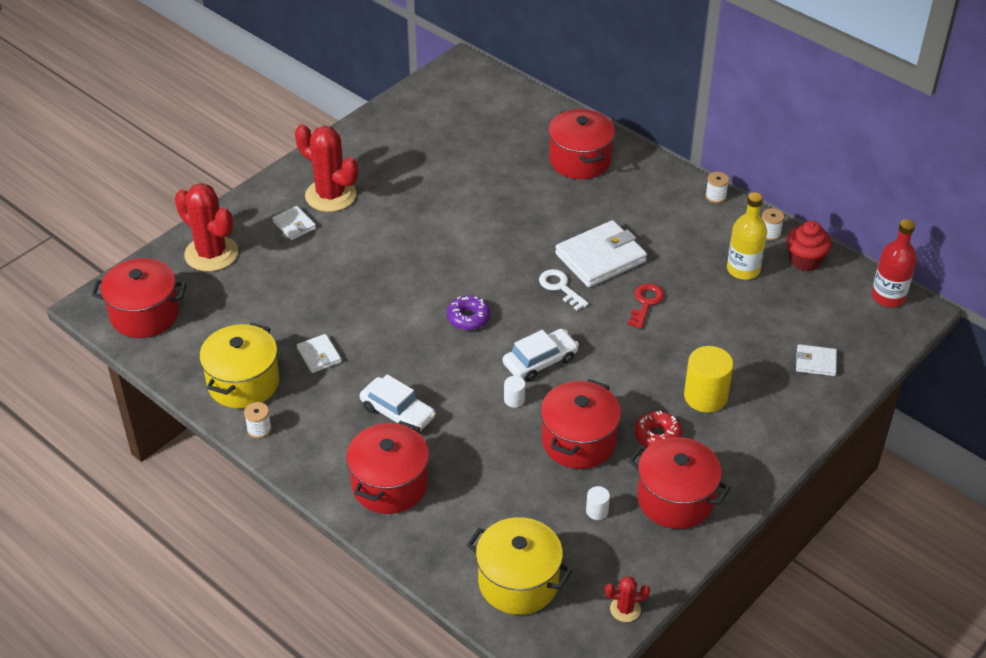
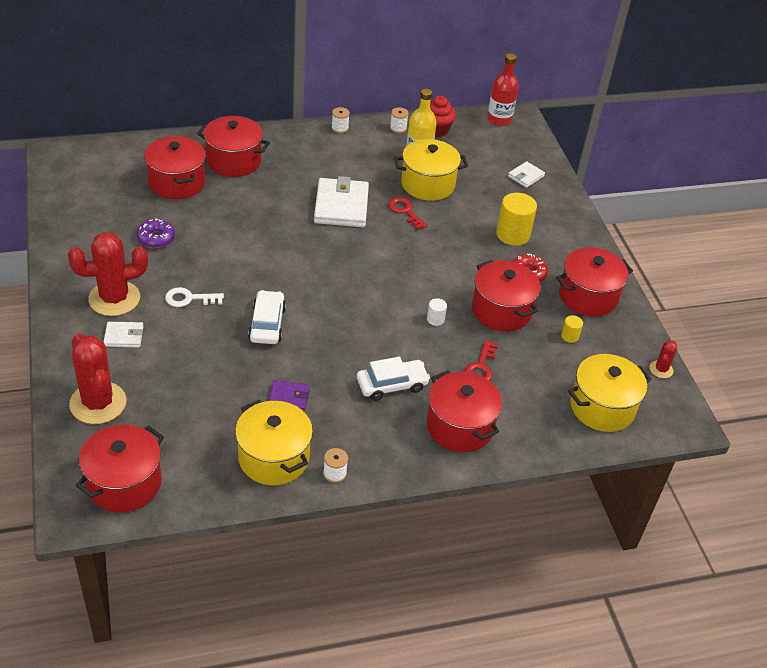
camera: 60 degrees left, 0 degrees up
red cactus [175,183,238,272] -> red cactus turned 75 degrees clockwise [69,333,126,424]
white wallet [297,334,341,373] -> purple wallet [268,380,310,411]
purple donut [447,295,491,330] -> purple donut moved to [136,218,175,248]
white car [503,329,579,382] -> white car moved to [248,290,286,344]
white key [539,269,589,311] -> white key moved to [165,287,224,307]
white cylinder [586,486,610,520] -> yellow cylinder [561,315,583,343]
none -> red pot [144,136,206,199]
none -> yellow pot [394,139,468,201]
none -> red key [464,340,498,380]

